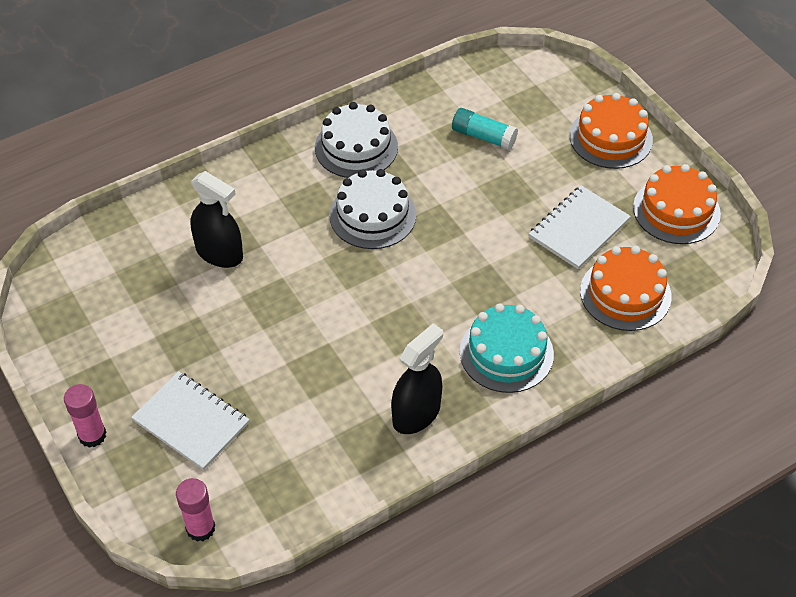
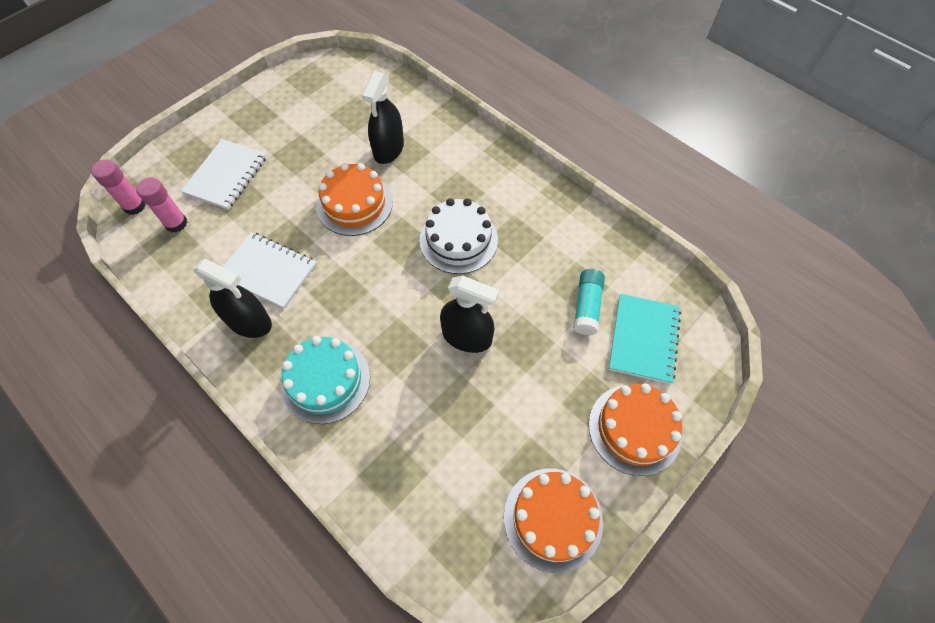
camera: 75 degrees right, 10 degrees up
pink glue stick [64,384,106,448] -> pink glue stick moved to [136,177,187,232]
white cake [315,102,398,178] -> none
white notebook [529,185,631,269] -> white notebook moved to [223,232,317,309]
orange cake [580,246,672,331] -> orange cake moved to [316,163,393,236]
none -> black spray bottle [440,276,499,353]
none -> turquoise notebook [609,294,681,384]

